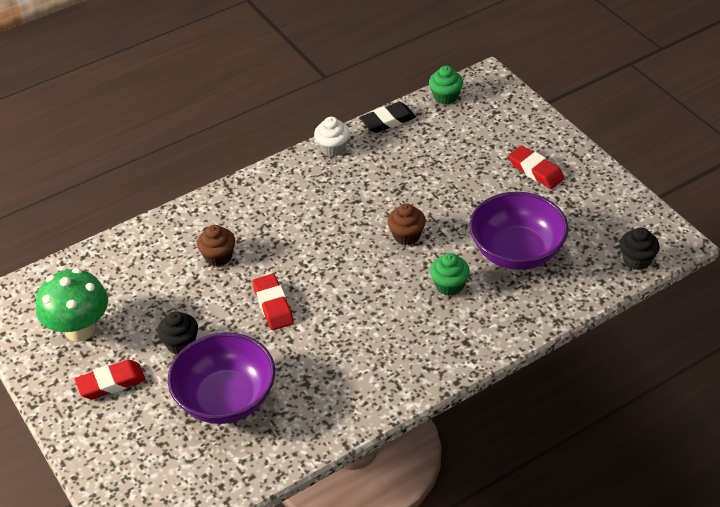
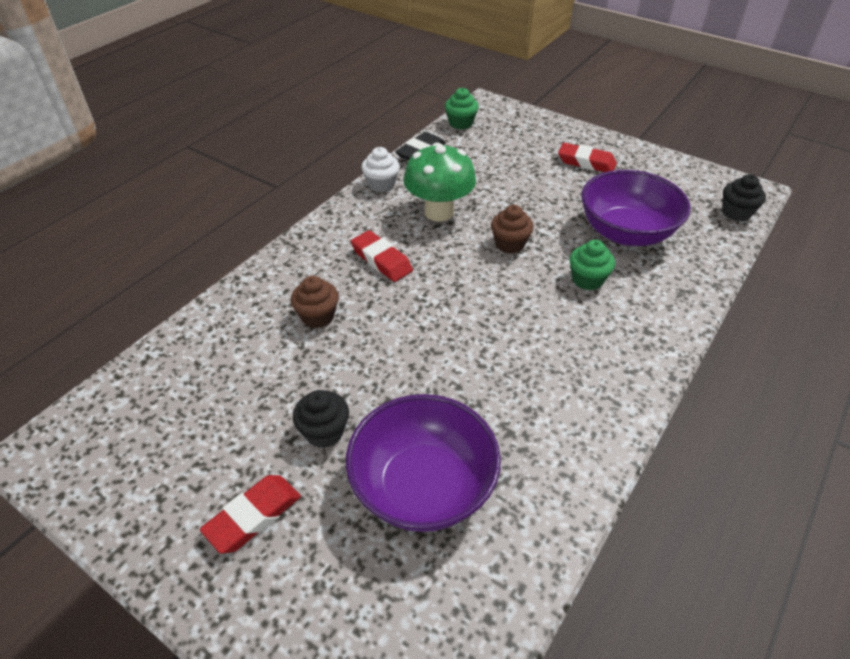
camera: 25 degrees left, 0 degrees up
green mushroom [36,268,108,342] -> green mushroom moved to [404,142,476,222]
red eraser [252,274,294,330] -> red eraser moved to [351,230,413,282]

